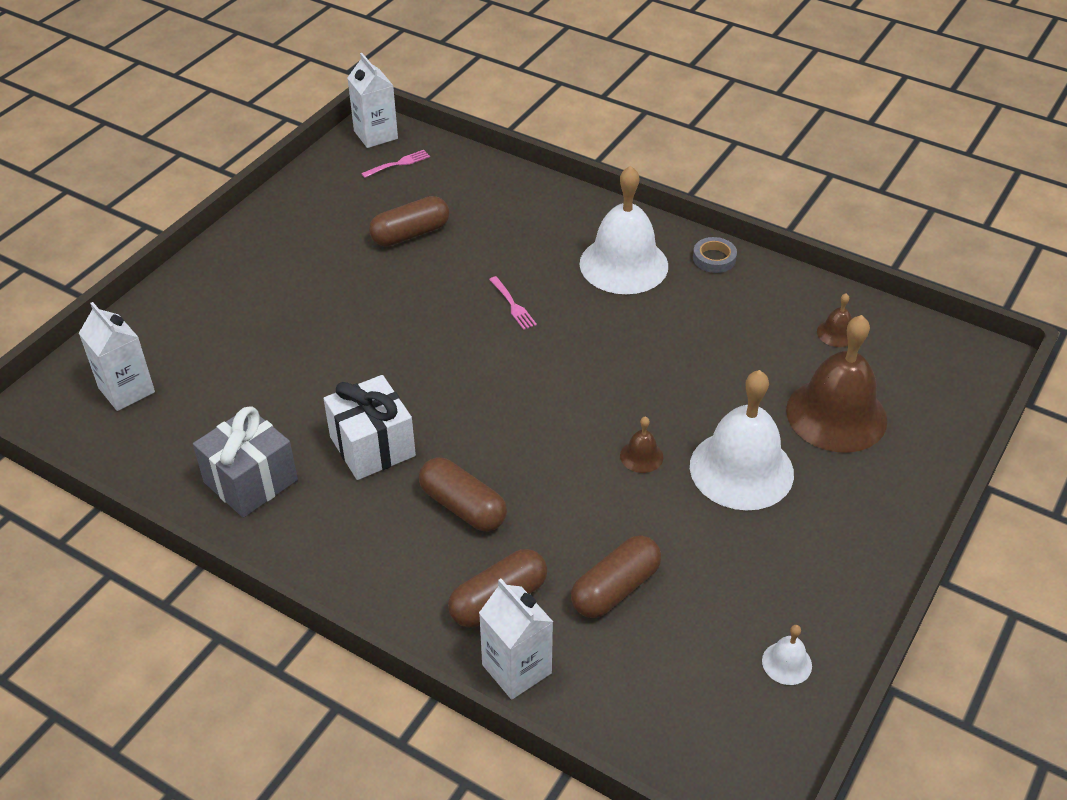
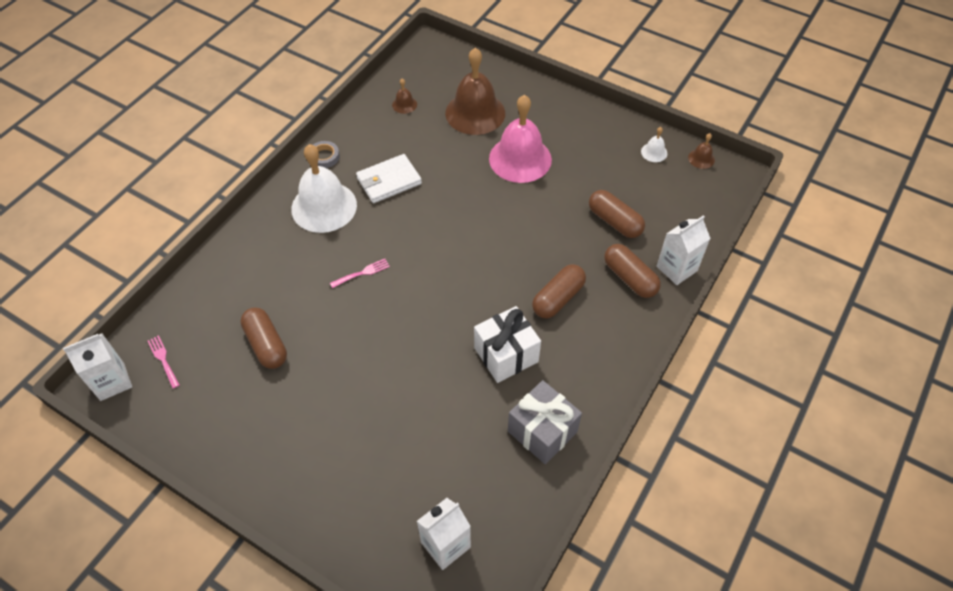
camera: 90 degrees left, 10 degrees up
brown bell [620,416,663,473] -> brown bell moved to [688,133,715,169]
white bell [690,370,794,510] -> pink bell [489,95,552,183]
none -> white wallet [356,154,422,203]

